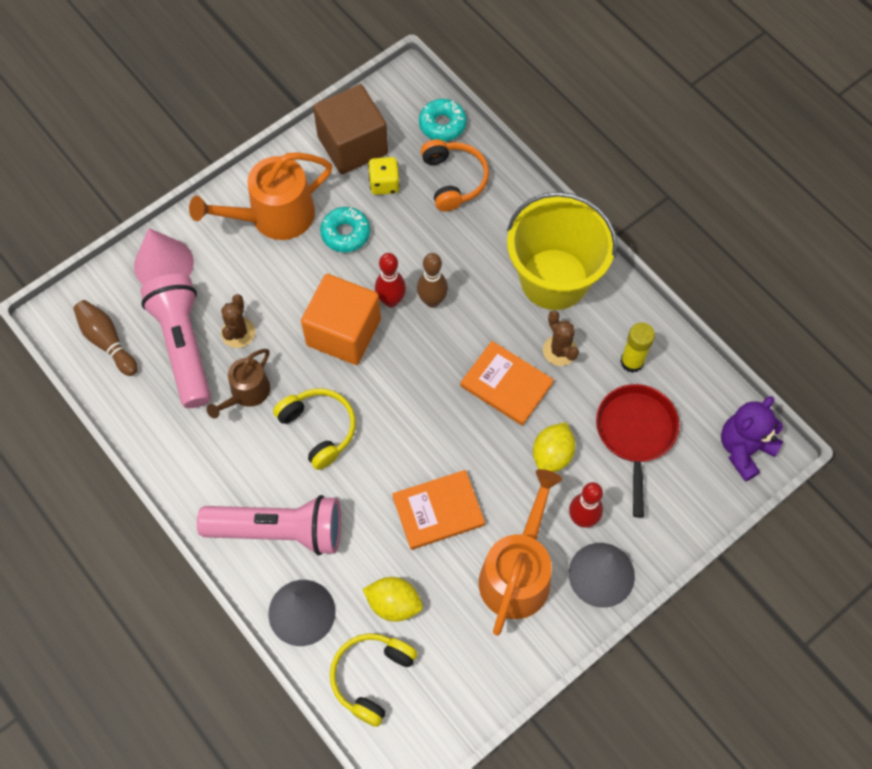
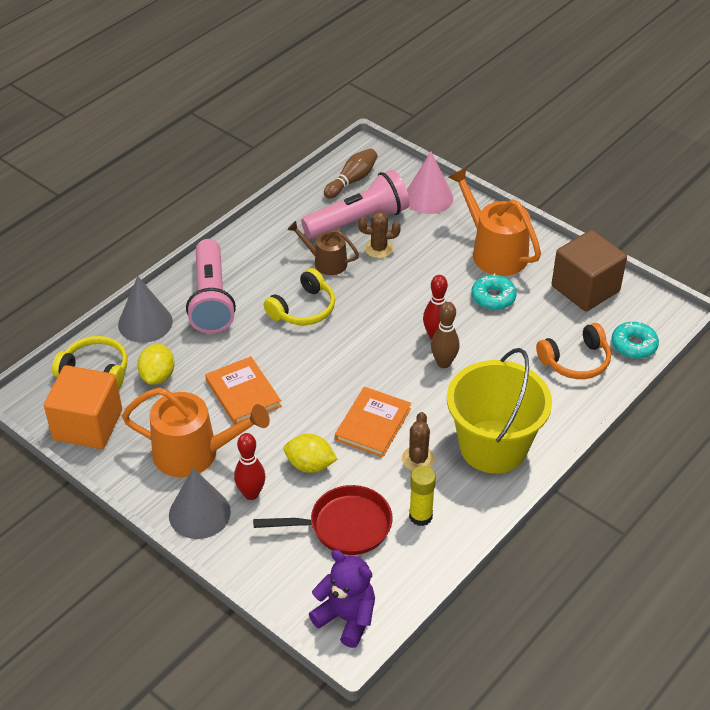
camera: 80 degrees right, 20 degrees down
orange cube [301,274,381,365] -> orange cube moved to [44,365,122,449]
yellow dice [368,157,400,195] -> none
brown cactus [543,310,579,366] -> brown cactus turned 45 degrees counterclockwise [402,412,435,471]

